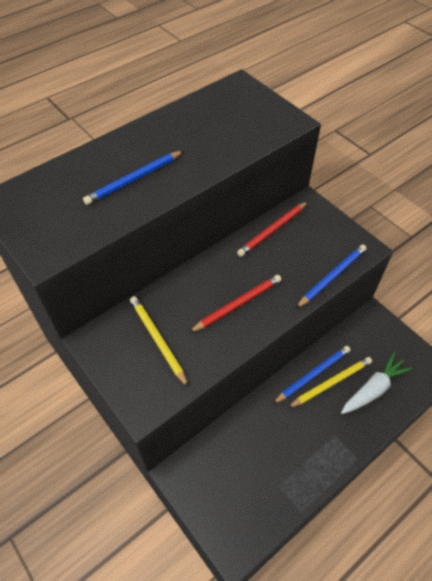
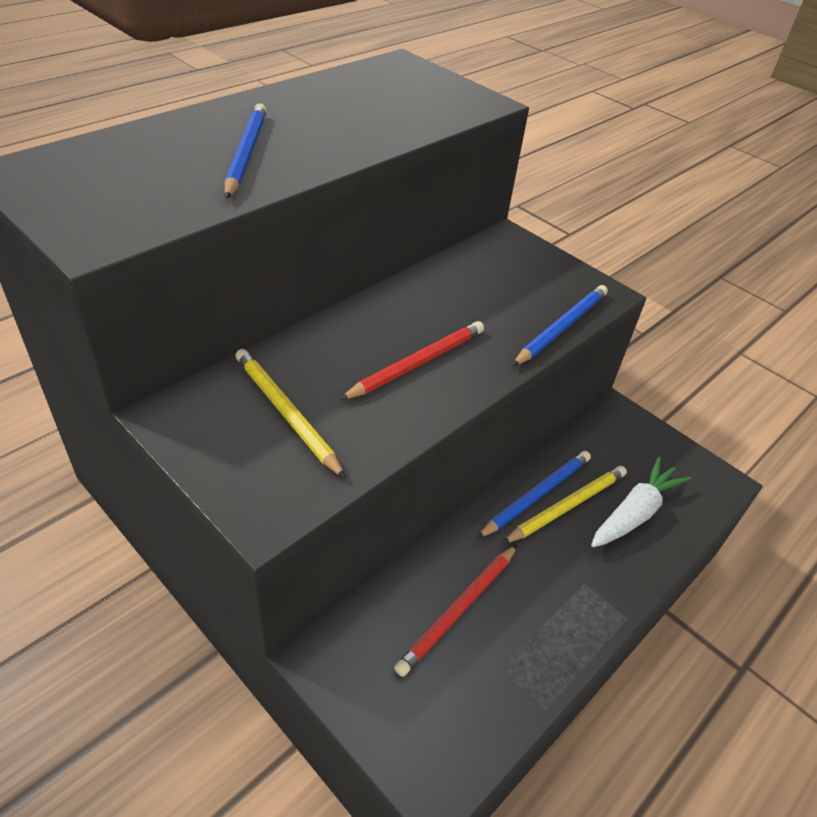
camera: 10 degrees left, 10 degrees down
blue pencil [83,150,184,205] -> blue pencil turned 135 degrees clockwise [225,103,267,199]
red pencil [237,201,308,257] -> red pencil moved to [394,545,517,677]

